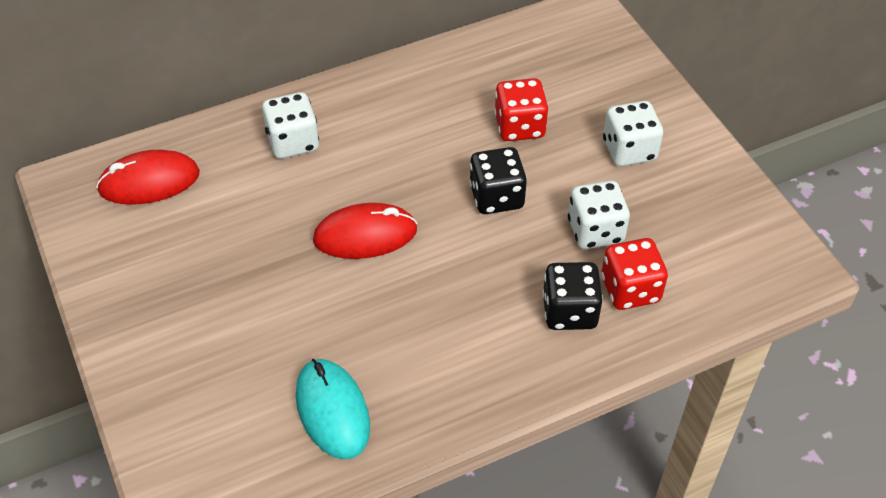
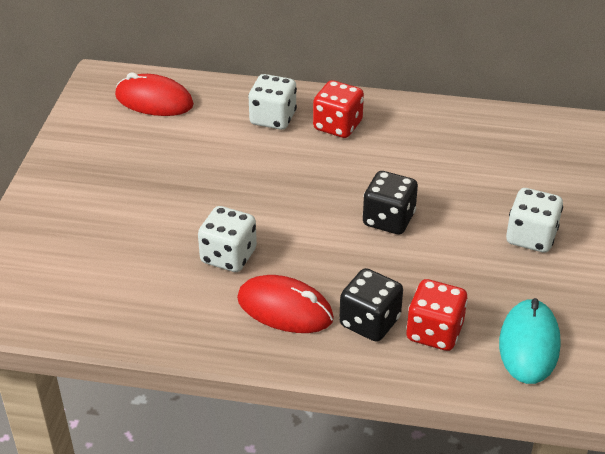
camera: 35 degrees right, 10 degrees down
turquoise mouse [296,359,370,460] -> turquoise mouse moved to [499,298,561,384]
red mouse [313,203,418,259] -> red mouse moved to [237,275,334,333]
red dice [494,78,548,141] -> red dice moved to [313,80,364,138]
white dice [568,180,630,249] -> white dice moved to [198,206,257,272]

